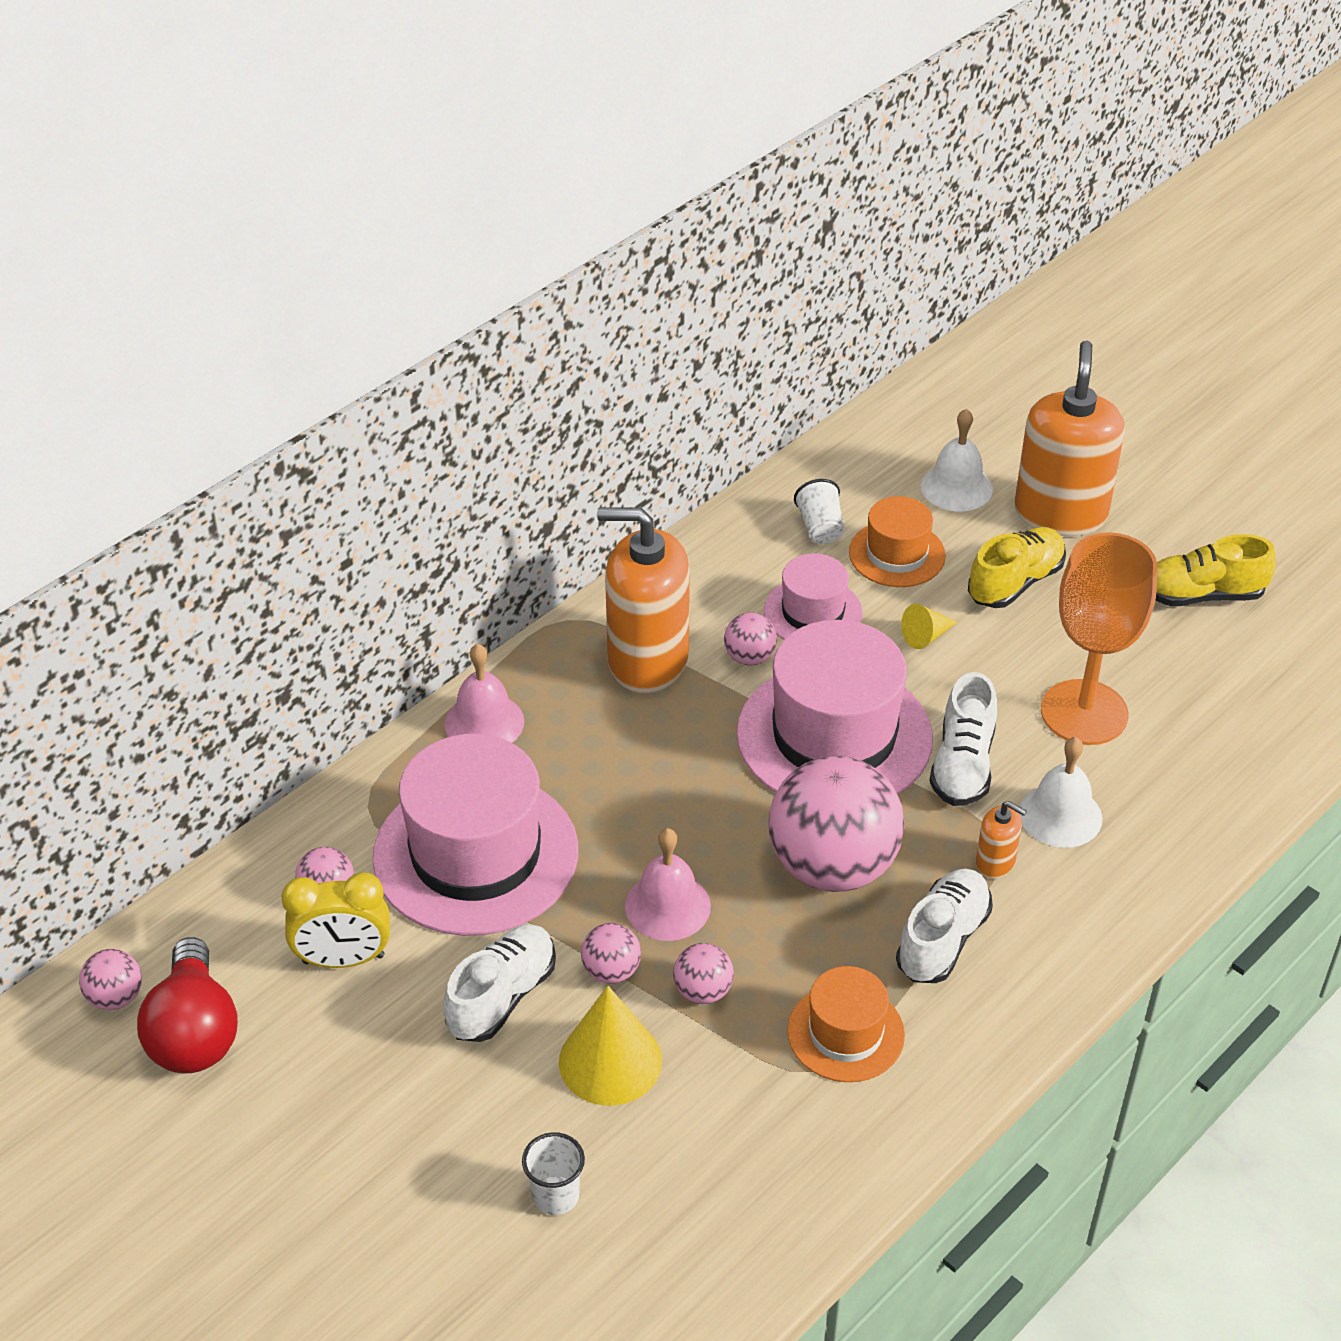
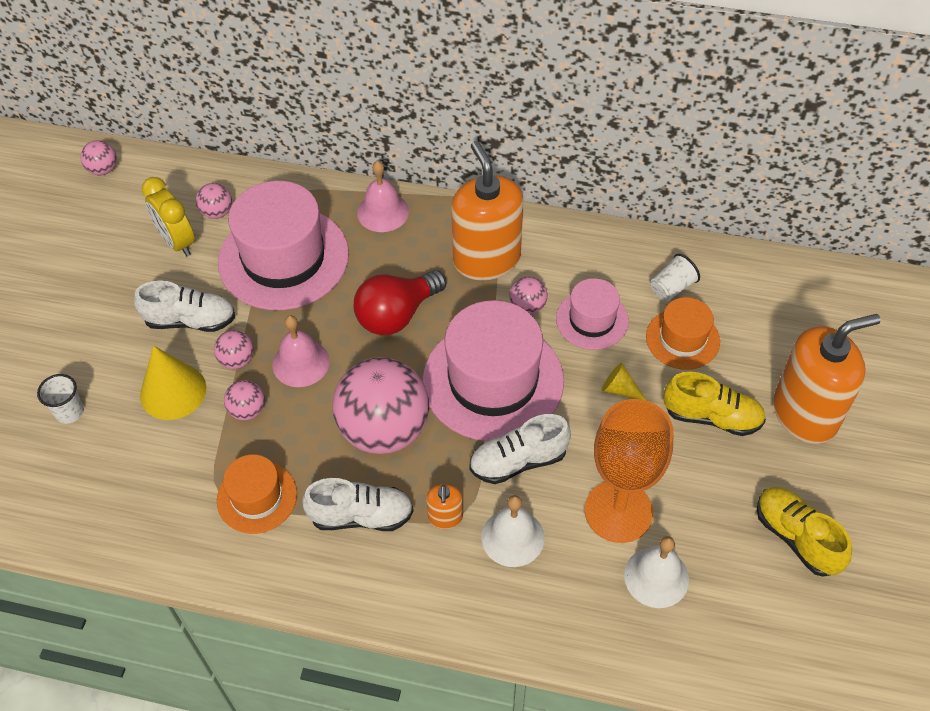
camera: 60 degrees right, 10 degrees up
red light bulb [137,937,238,1074] -> red light bulb moved to [353,270,446,335]
white bell [921,409,993,512] -> white bell moved to [624,536,689,608]

